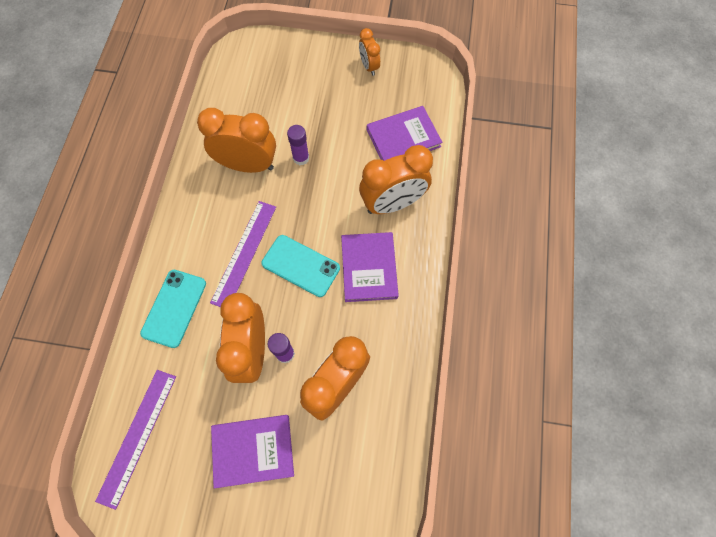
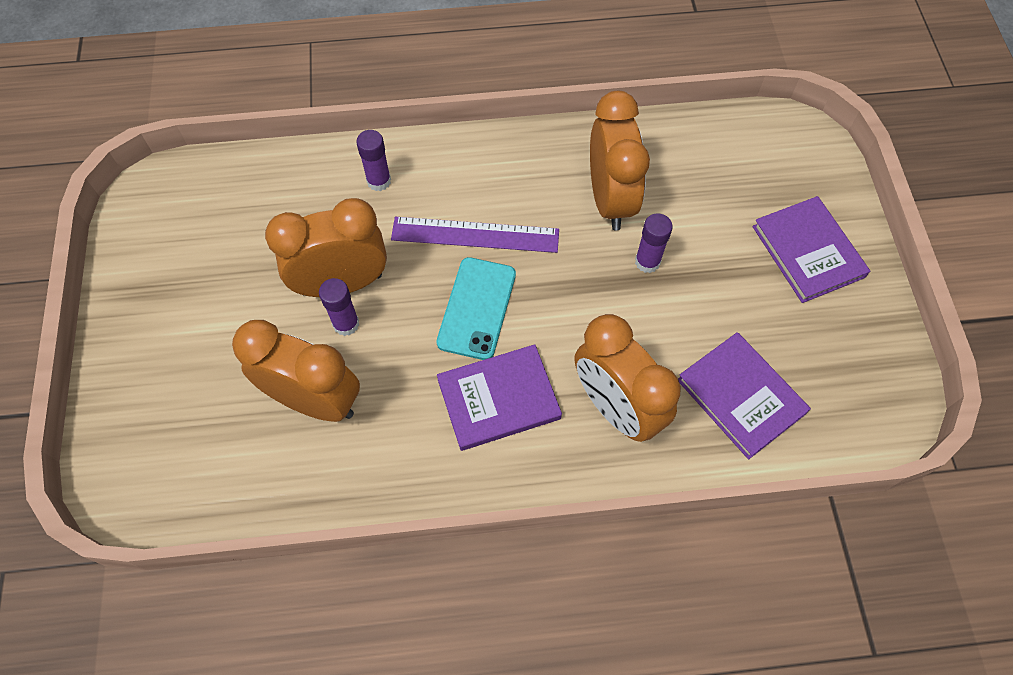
camera: 75 degrees right, 5 degrees down
purple ruler [95,370,176,510] -> none
turquoise phone [140,270,206,348] -> purple glue stick [356,130,391,191]
purple book [211,415,294,488] -> purple book moved to [752,196,870,303]
orange clock [359,28,380,76] -> none

